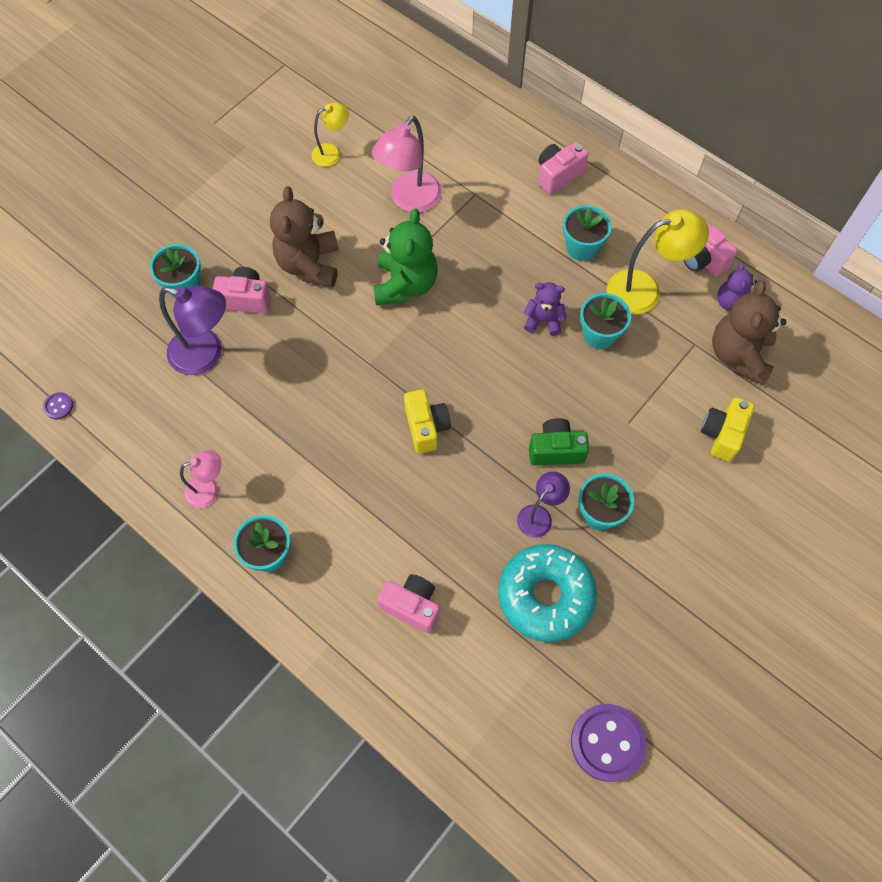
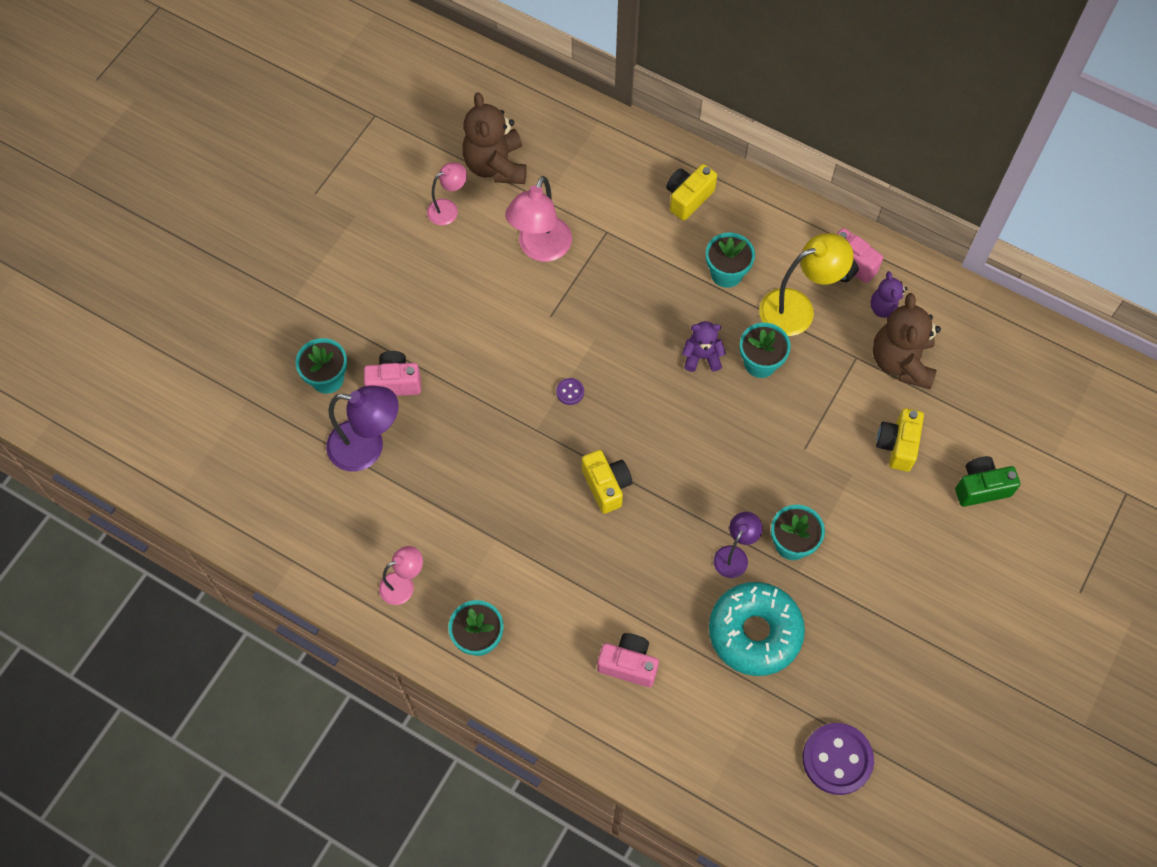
camera: 10 degrees left, 0 degrees up
purple button [43,392,73,419] -> purple button moved to [556,378,584,405]
brown teddy bear [270,186,339,288] -> brown teddy bear moved to [462,92,527,184]
yellow lamp [312,102,349,167] -> pink lamp [427,162,467,225]
green teddy bear [373,208,438,305] -> none
green camera [529,418,589,466] -> green camera moved to [955,456,1020,507]
pink camera [538,142,588,194] -> yellow camera [666,164,717,221]

